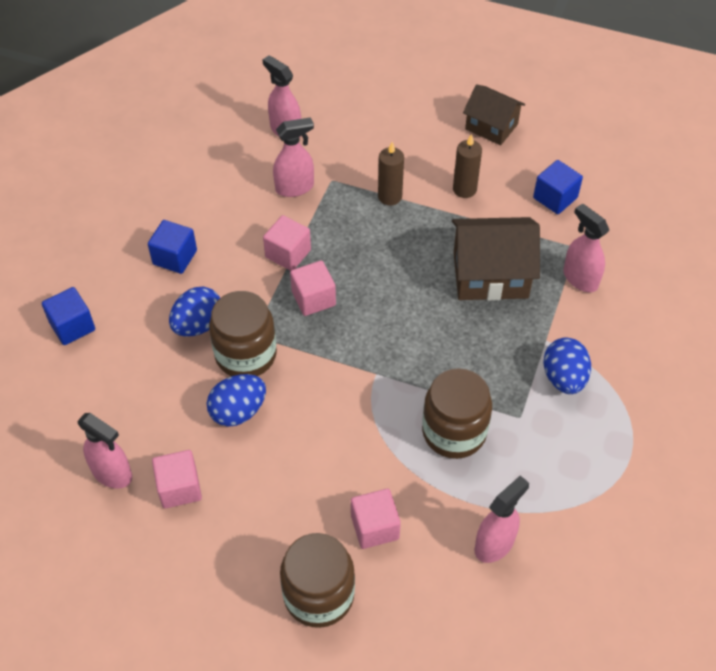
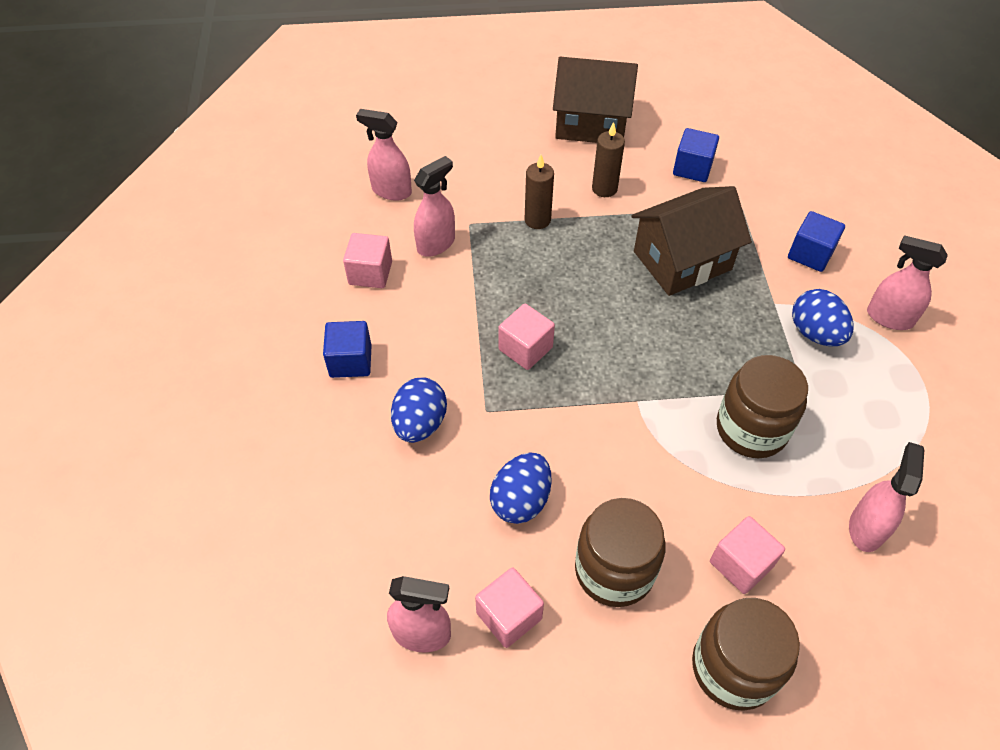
camera: 25 degrees left, 0 degrees up
blue cube [42,287,95,345] -> blue cube moved to [788,211,845,272]
brown jar [209,291,277,376] -> brown jar moved to [575,498,666,607]
pink cube [263,215,311,271] -> pink cube moved to [343,233,392,288]
brown house [463,84,525,145] -> brown house [553,57,638,143], size x1.55
pink spray bottle [564,203,609,292] -> pink spray bottle moved to [867,235,948,330]

